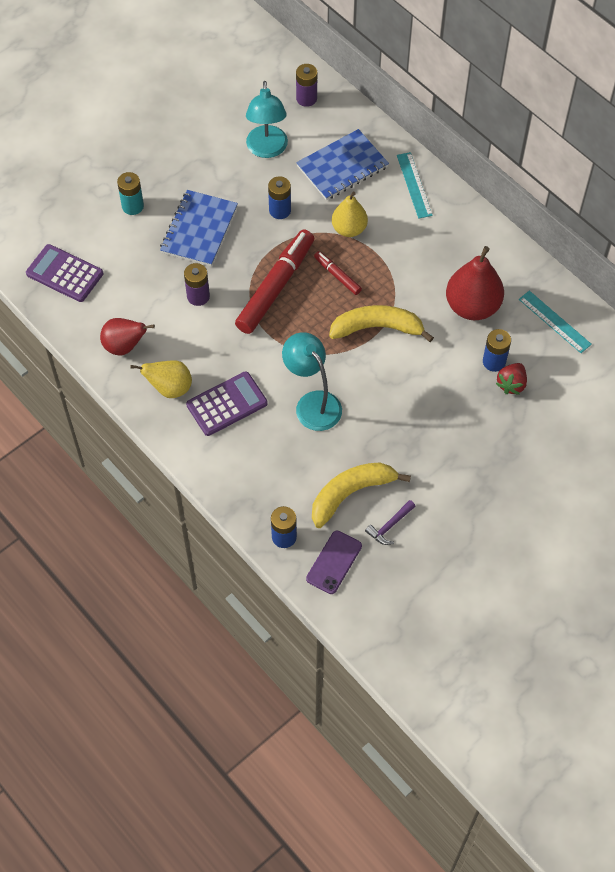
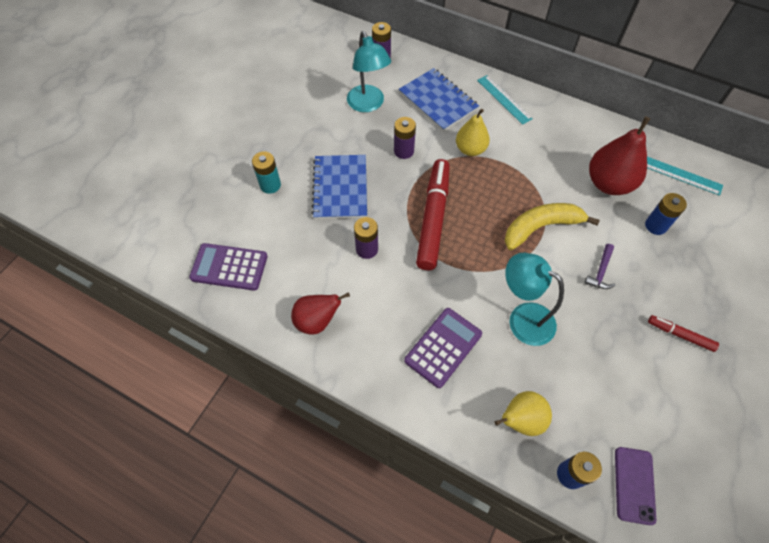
camera: 20 degrees left, 0 degrees up
yellow pear [130,360,192,398] -> yellow pear moved to [494,391,552,436]
blue battery [268,176,291,219] -> purple battery [394,117,416,159]
blue notebook [296,129,389,200] -> blue notebook turned 75 degrees counterclockwise [399,68,479,131]
yellow banana [312,462,411,528] -> none
red marker [314,251,362,295] -> red marker moved to [648,315,719,352]
purple hammer [365,500,416,545] -> purple hammer moved to [584,244,616,289]
red strawberry [496,363,527,395] -> none

